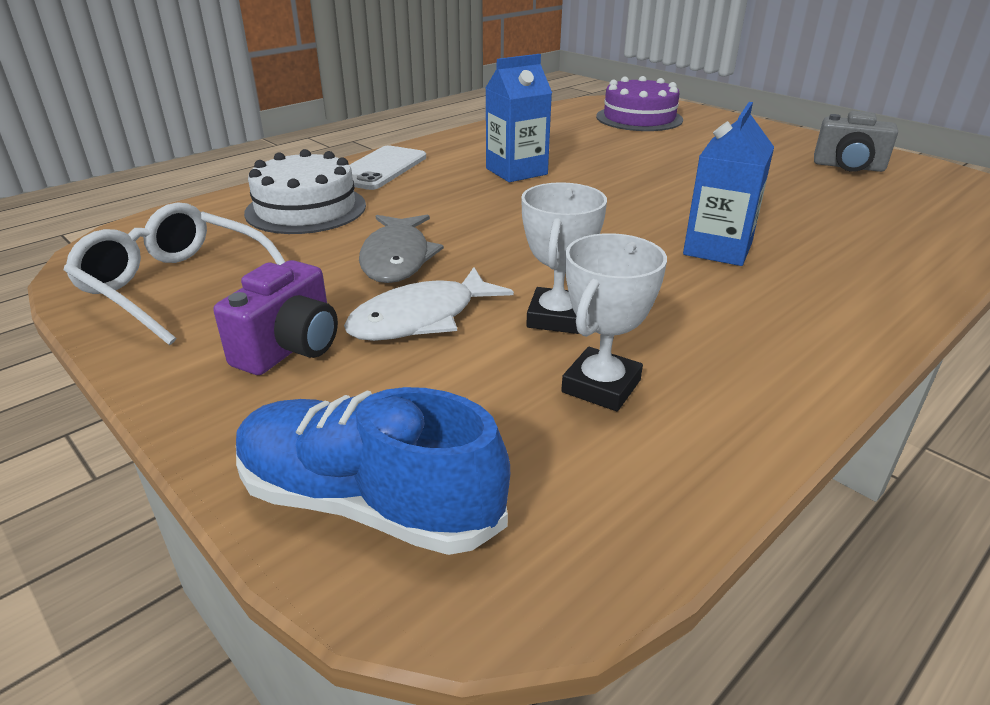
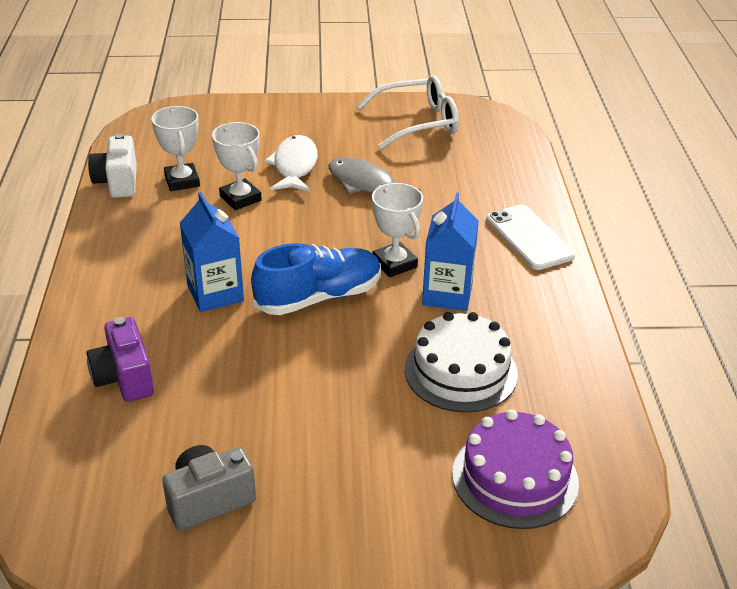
camera: 130 degrees right, 5 degrees up
purple camera [214,260,338,375] -> purple camera moved to [87,317,154,402]
blue shoe [236,387,510,555] -> blue shoe moved to [251,243,381,315]
white cake [244,149,366,234] -> white cake moved to [404,312,518,413]
none -> white camera [88,133,137,198]
none -> white trophy [372,183,423,277]

